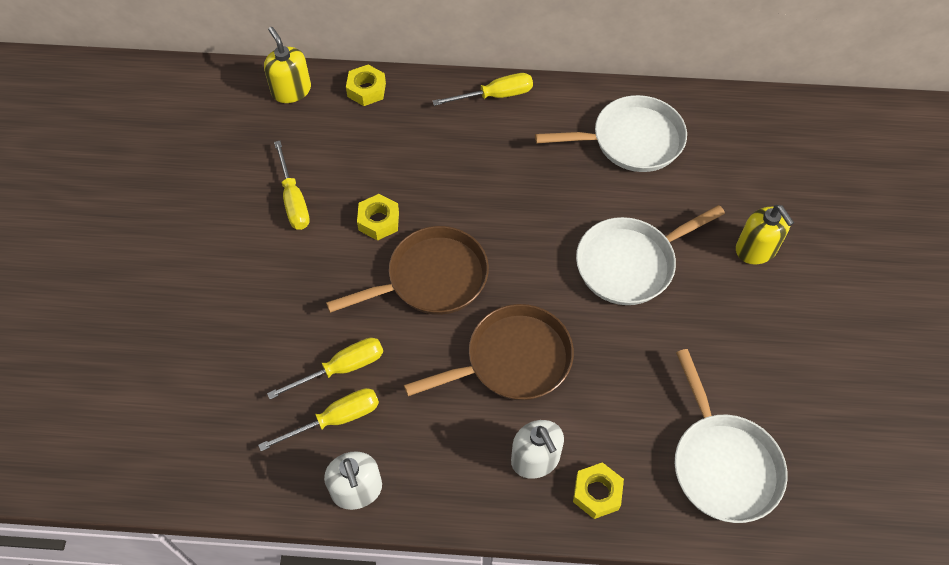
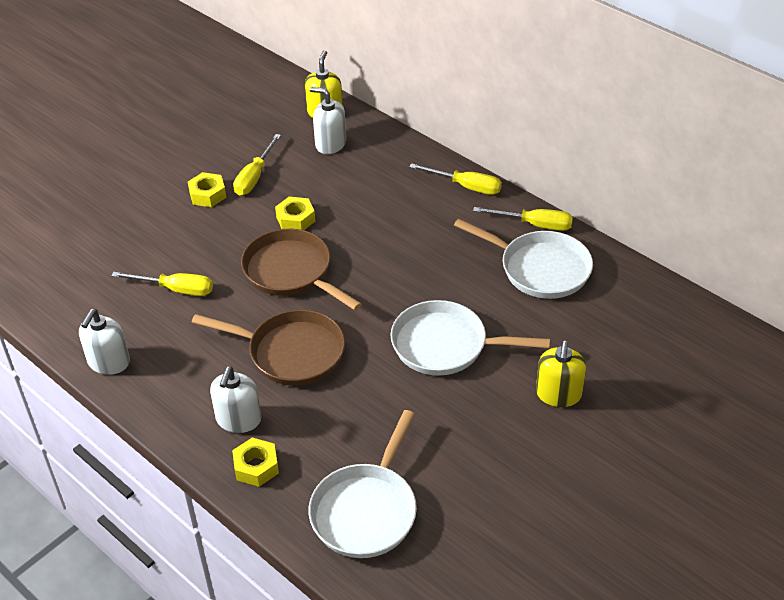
camera: 40 degrees right, 15 degrees down
yellow screwdriver [258,388,379,451] -> yellow screwdriver moved to [473,207,573,231]
brown pan [326,226,489,315] -> brown pan turned 150 degrees counterclockwise [241,229,362,310]
yellow nut [346,65,386,106] -> yellow nut moved to [188,172,226,207]
none -> white soap dispenser [310,87,346,154]

